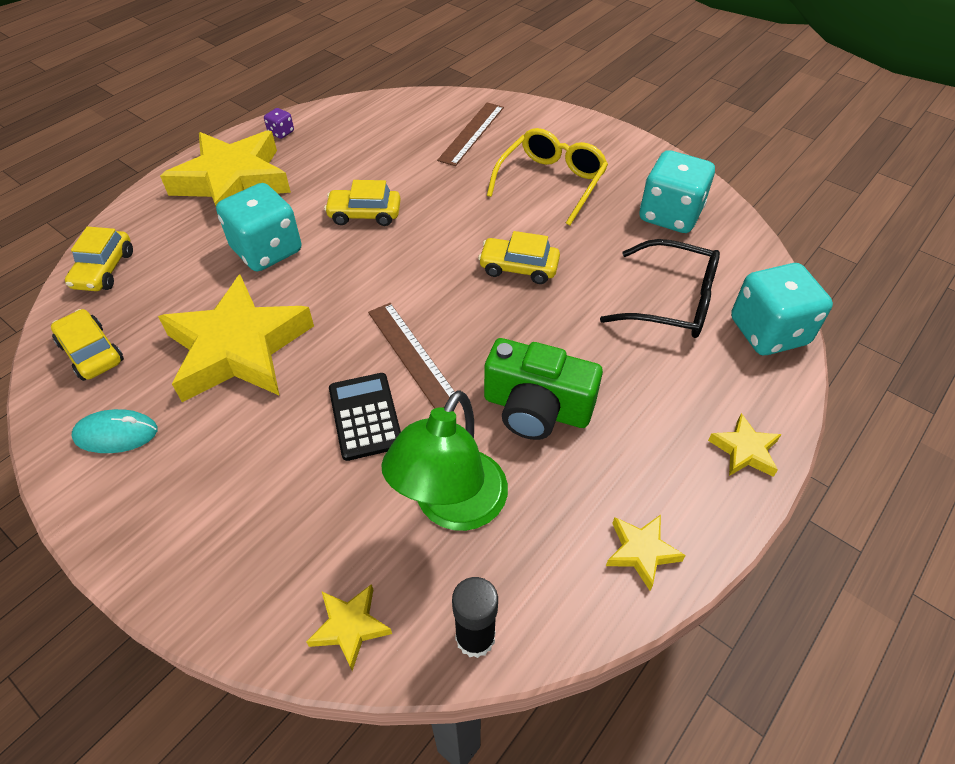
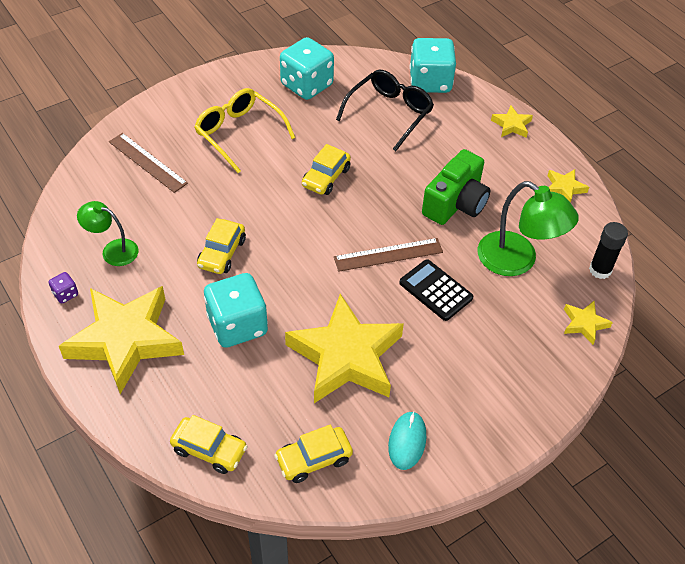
camera: 75 degrees left, 0 degrees up
black calculator [329,373,401,461] -> black calculator turned 45 degrees clockwise [399,259,473,321]
none -> green lamp [77,201,139,266]

